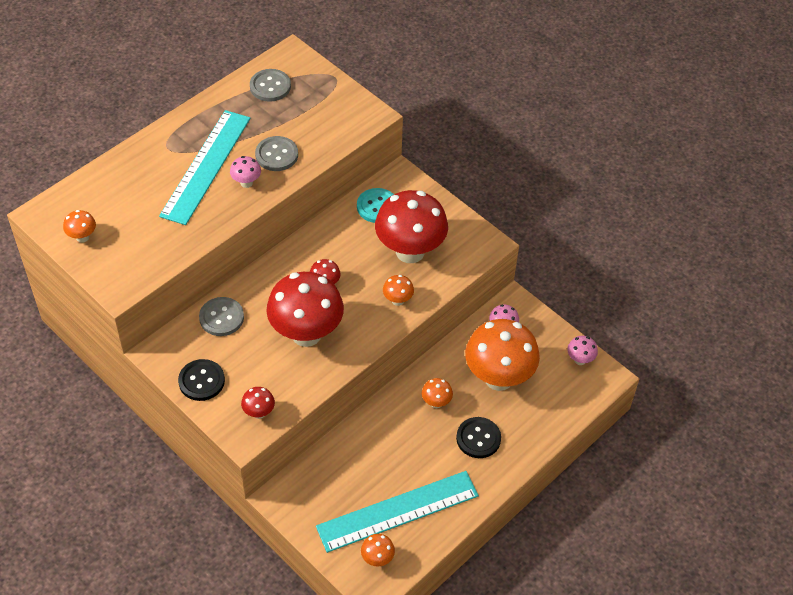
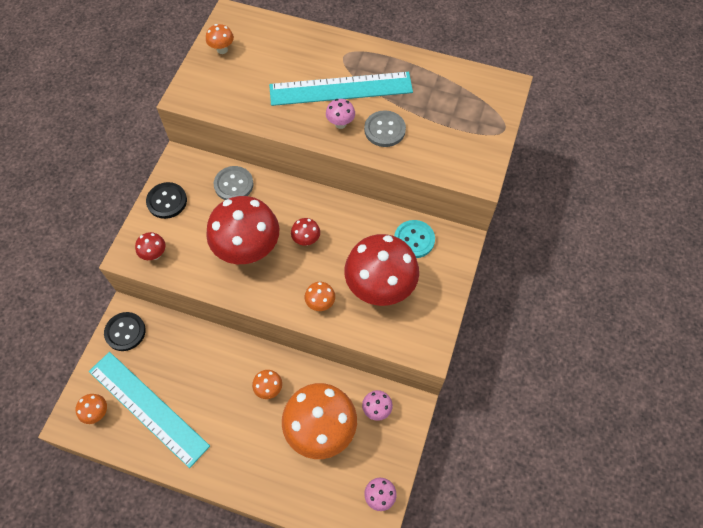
camera: 65 degrees right, 10 degrees up
grey button [250,69,291,102] -> none
black button [456,417,501,458] -> black button moved to [104,312,146,351]

